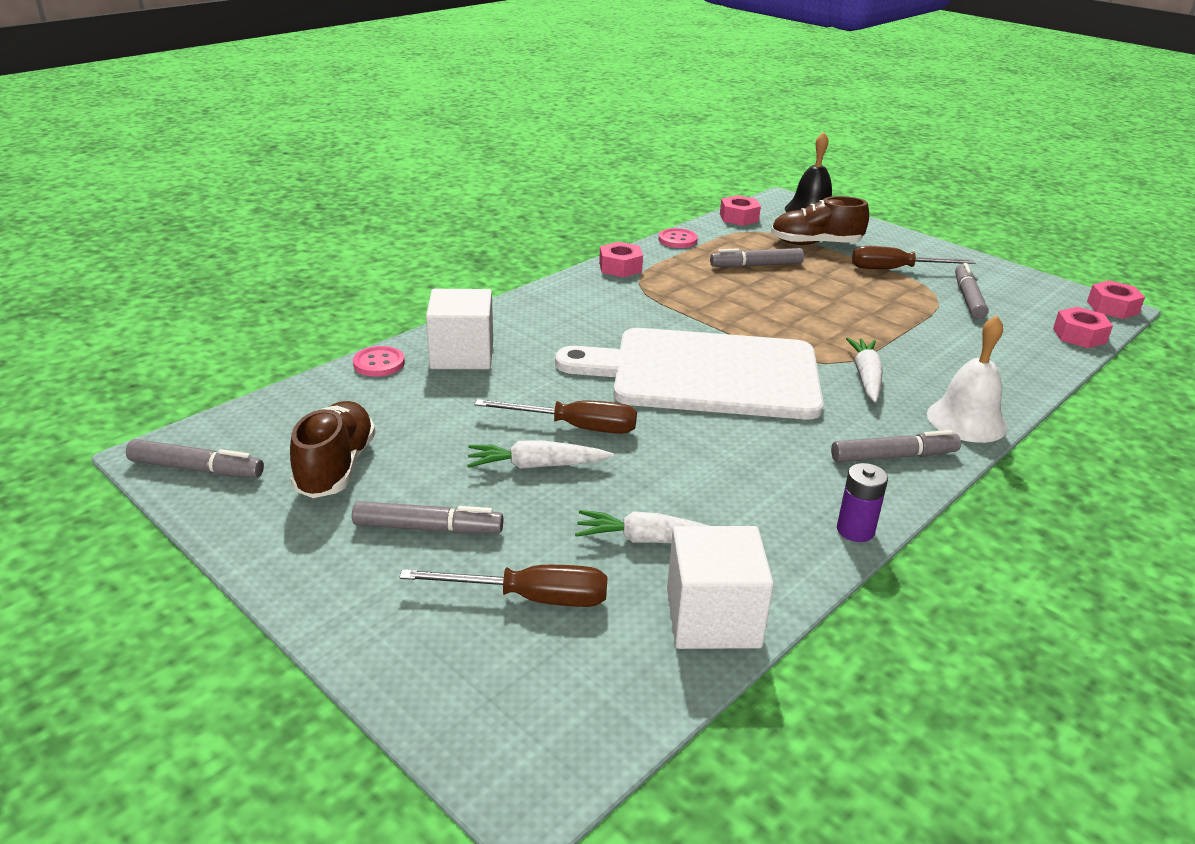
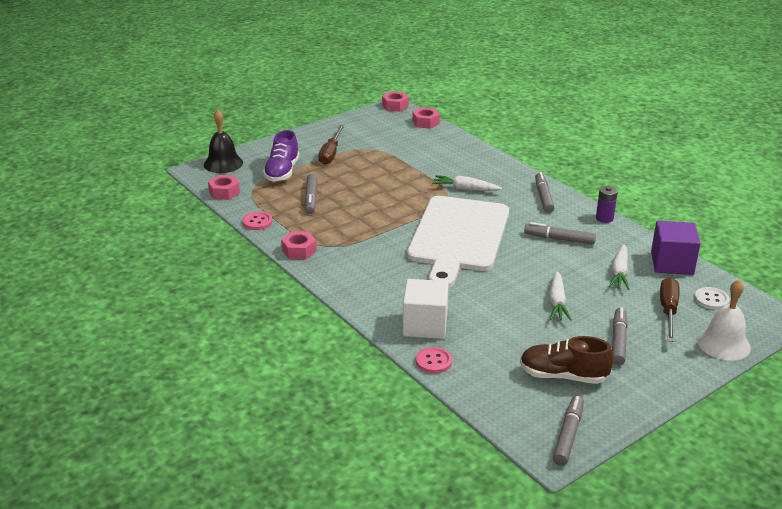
camera: 80 degrees left, 0 degrees up
brown screwdriver [474,399,637,434] -> none
white cube [667,526,774,649] -> purple cube [651,221,701,275]
brown shoe [771,196,869,245] -> purple shoe [263,130,299,182]
white bell [927,315,1008,443] -> white bell moved to [697,280,751,361]
grey marker [955,263,989,319] -> grey marker moved to [524,222,596,245]
none -> white button [694,287,730,310]

